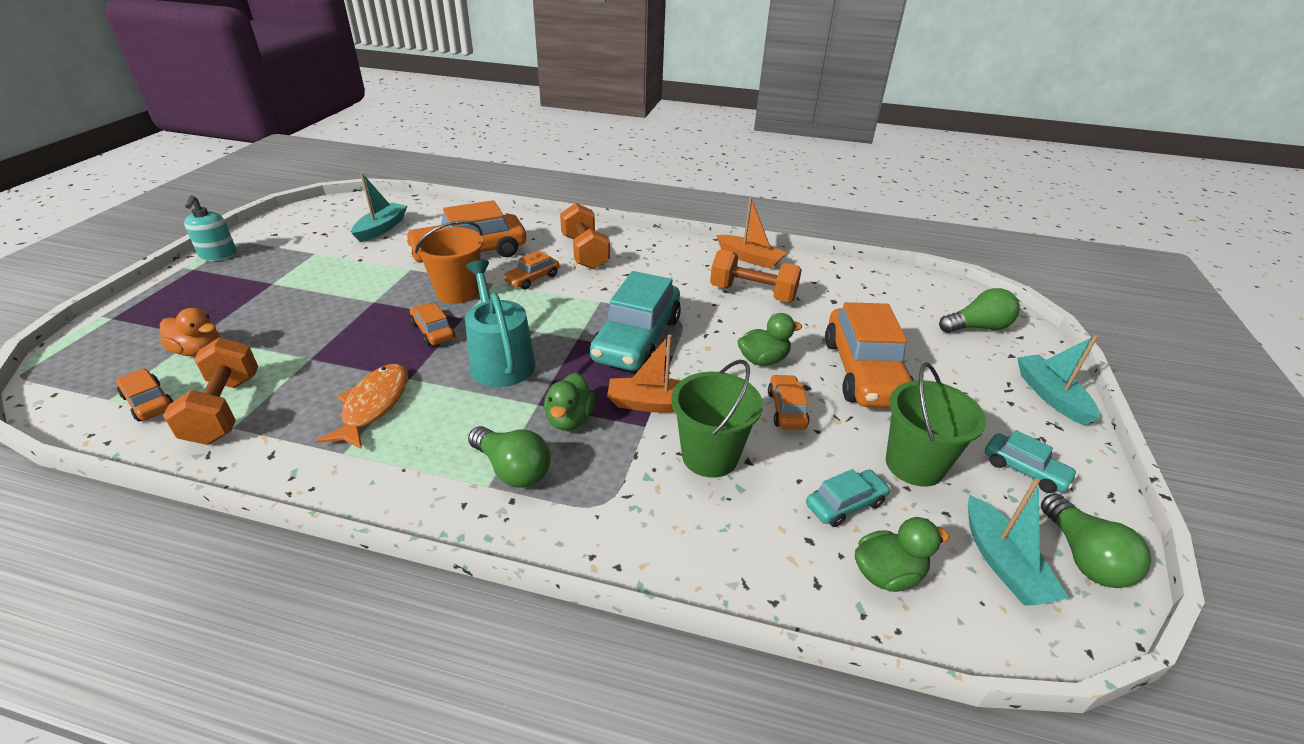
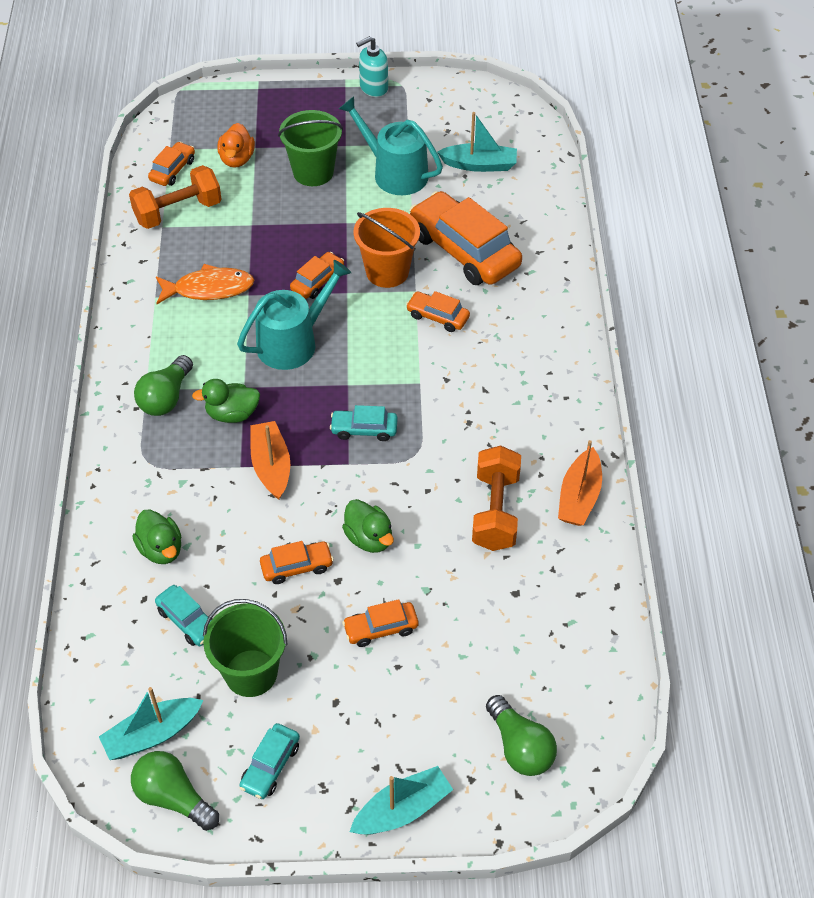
camera: 75 degrees right, 15 degrees up
orange dumbbell [560,203,610,270] -> none
turquoise car [590,271,681,371] -> turquoise car [330,405,398,441], size x0.48
green bucket [671,360,763,478] -> green bucket moved to [278,110,343,186]
orange car [825,302,914,407] -> orange car [342,599,418,647], size x0.48
green duck [855,517,950,592] -> green duck moved to [132,509,181,564]
green light bulb [1041,494,1151,588] -> green light bulb turned 60 degrees clockwise [131,751,219,831]
none -> turquoise watering can [339,96,443,195]

